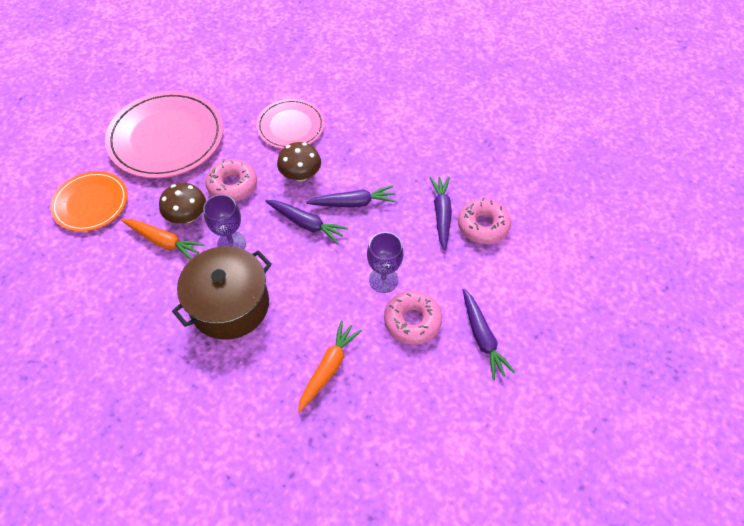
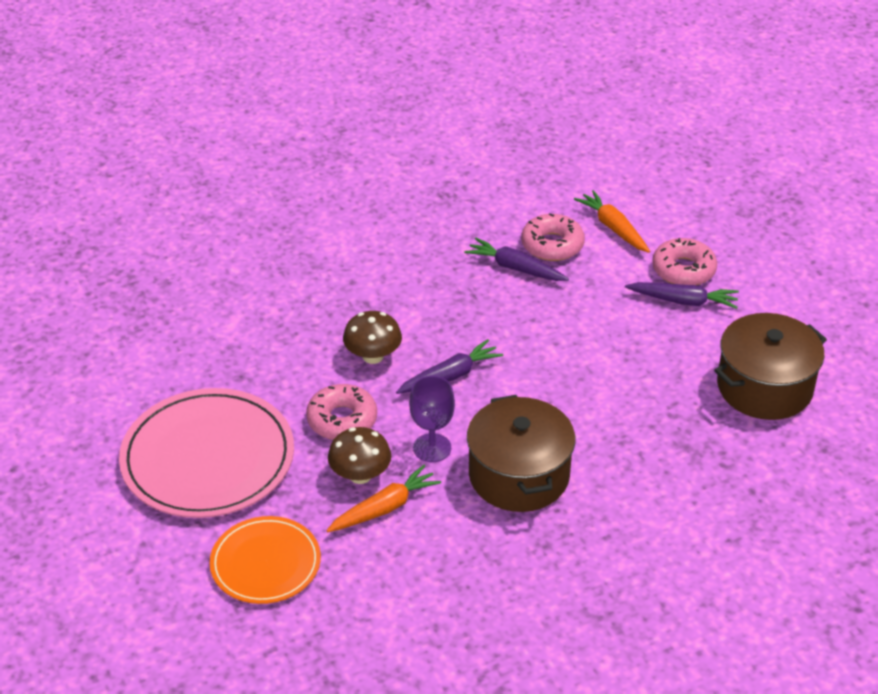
camera: 60 degrees left, 15 degrees down
pink plate [256,99,325,149] -> none
orange carrot [298,320,362,413] -> orange carrot moved to [574,190,650,253]
purple carrot [306,186,396,208] -> none
purple goblet [367,232,403,293] -> none
pink donut [384,291,442,345] -> pink donut moved to [652,238,717,285]
none -> brown pot [714,313,827,420]

